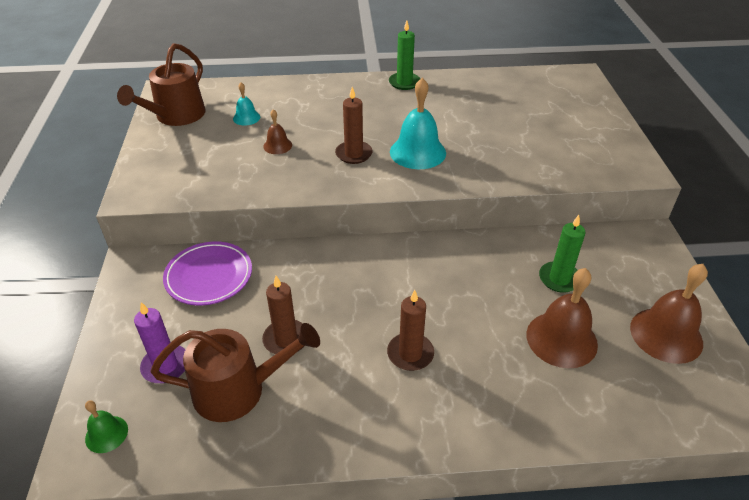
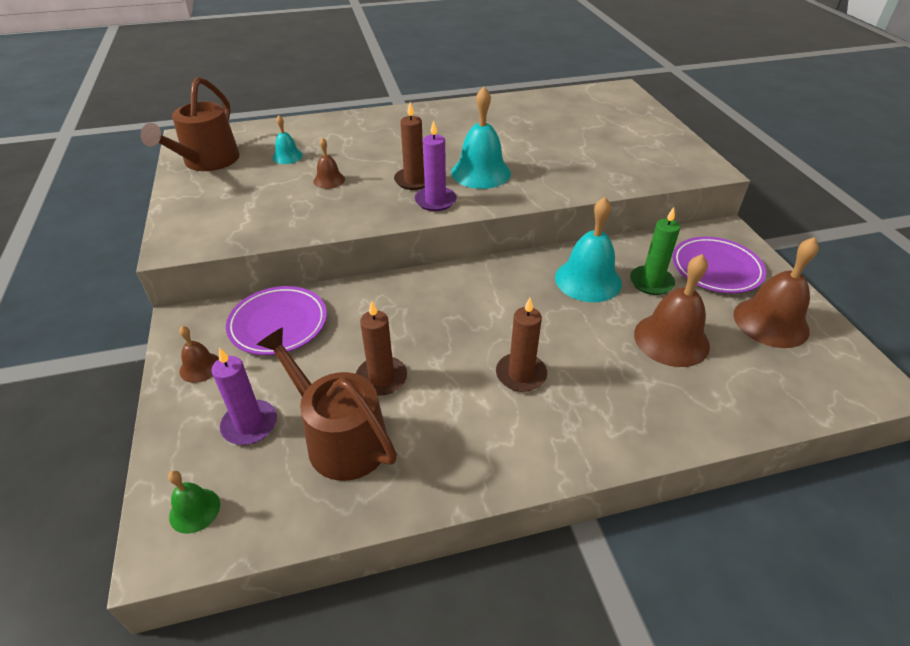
camera: 10 degrees left, 0 degrees up
brown watering can [150,323,320,422] -> brown watering can turned 120 degrees counterclockwise [257,327,397,481]
green candle [389,20,420,90] -> none
none -> brown bell [179,326,219,383]
none -> purple candle [415,120,457,211]
none -> turquoise bell [555,197,622,302]
none -> purple plate [672,237,766,293]

